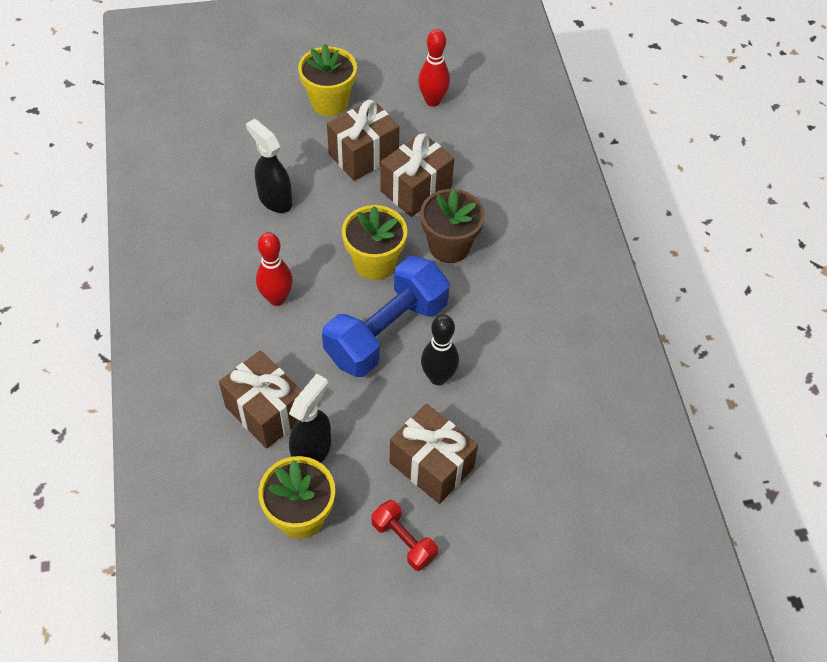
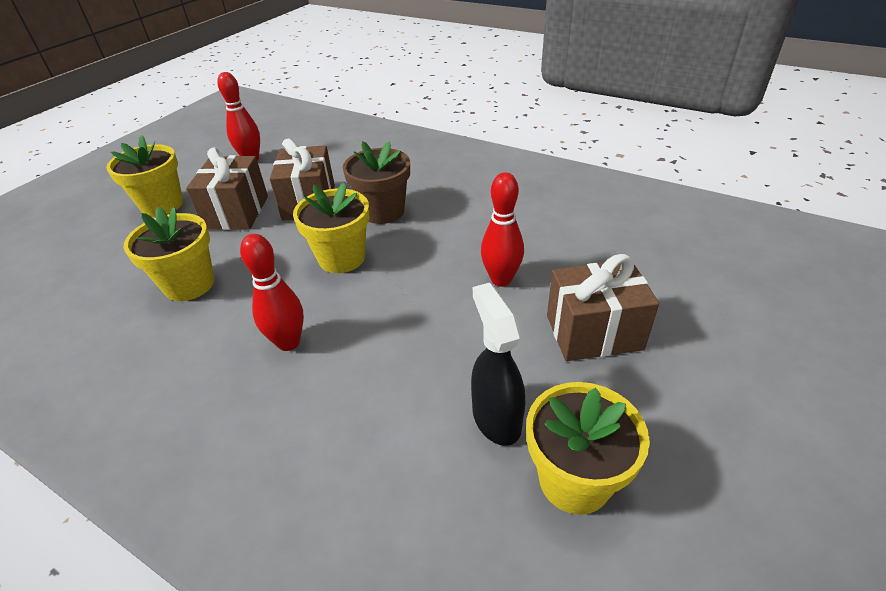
camera: 45 degrees left, 15 degrees down
brown gift [219,350,302,449] -> none
black spray bottle [246,119,292,213] -> yellow flower pot [123,207,214,301]
blue dumbbell [322,256,450,377] -> none
red dumbbell [371,500,438,571] -> none
black bowling pin [421,315,459,385] -> red bowling pin [481,172,524,287]

